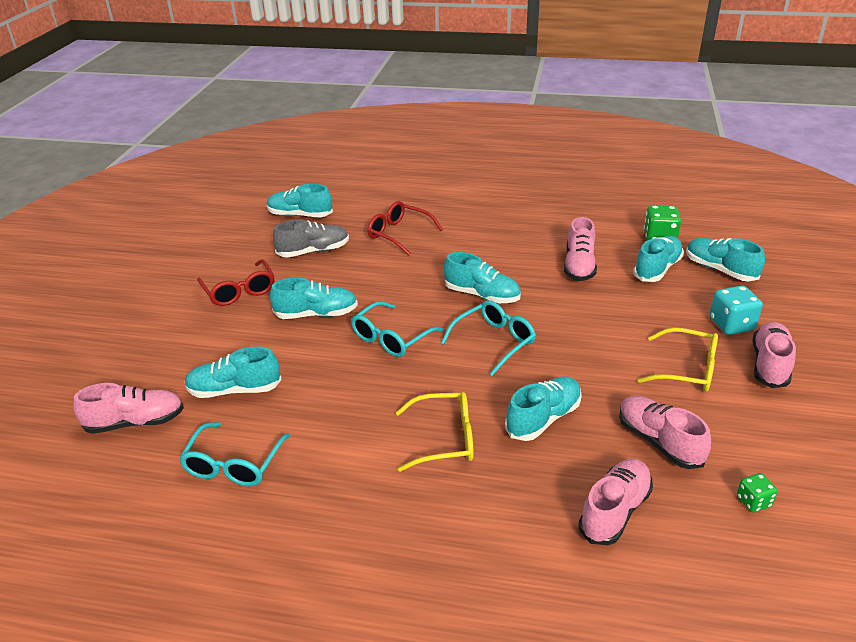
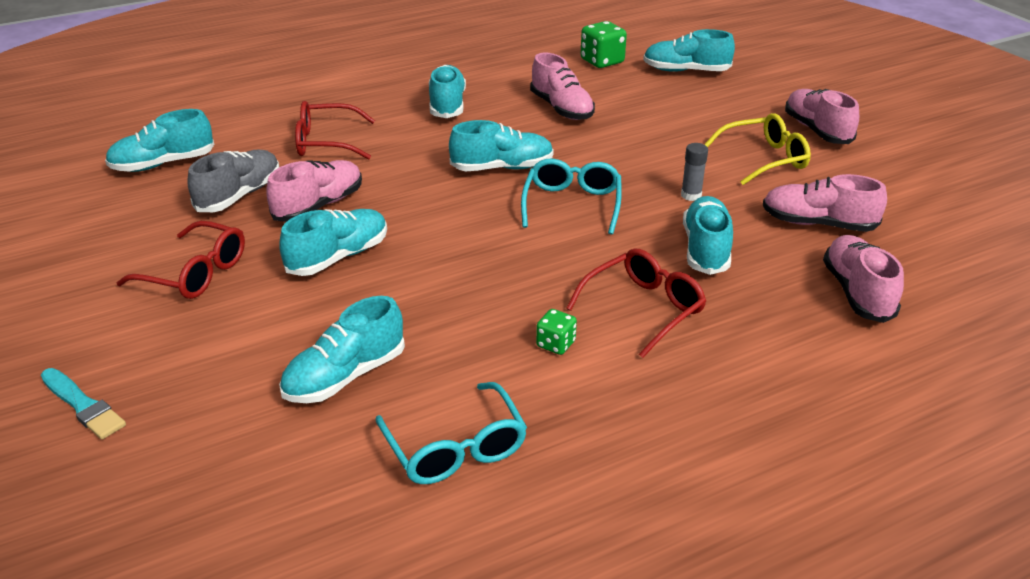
camera: 40 degrees left, 0 degrees up
pink shoe [73,383,184,434] -> pink shoe moved to [266,160,362,222]
turquoise glasses [351,301,444,357] -> none
yellow glasses [396,392,474,472] -> red glasses [566,249,706,358]
turquoise shoe [633,236,684,282] -> turquoise shoe moved to [429,65,466,118]
turquoise dice [710,285,763,335] -> none
green dice [737,473,778,512] -> green dice moved to [536,309,577,355]
none -> turquoise brush [41,368,126,439]
none -> grey glue stick [681,143,708,201]

